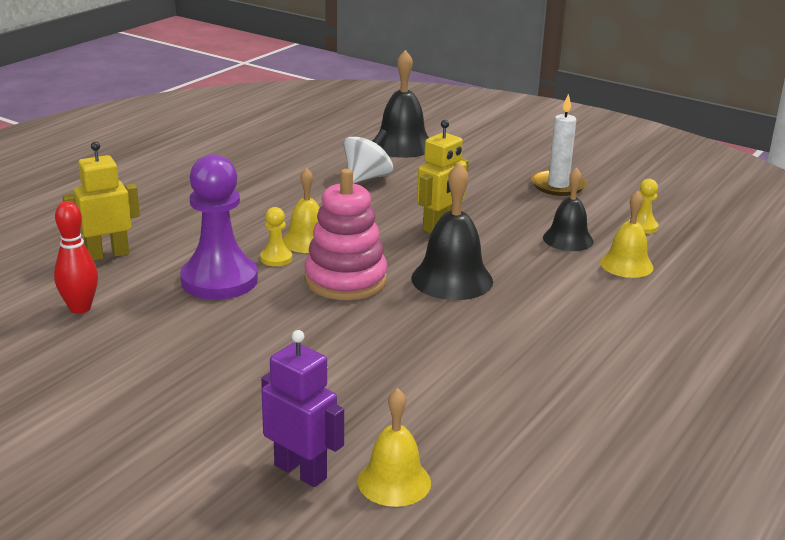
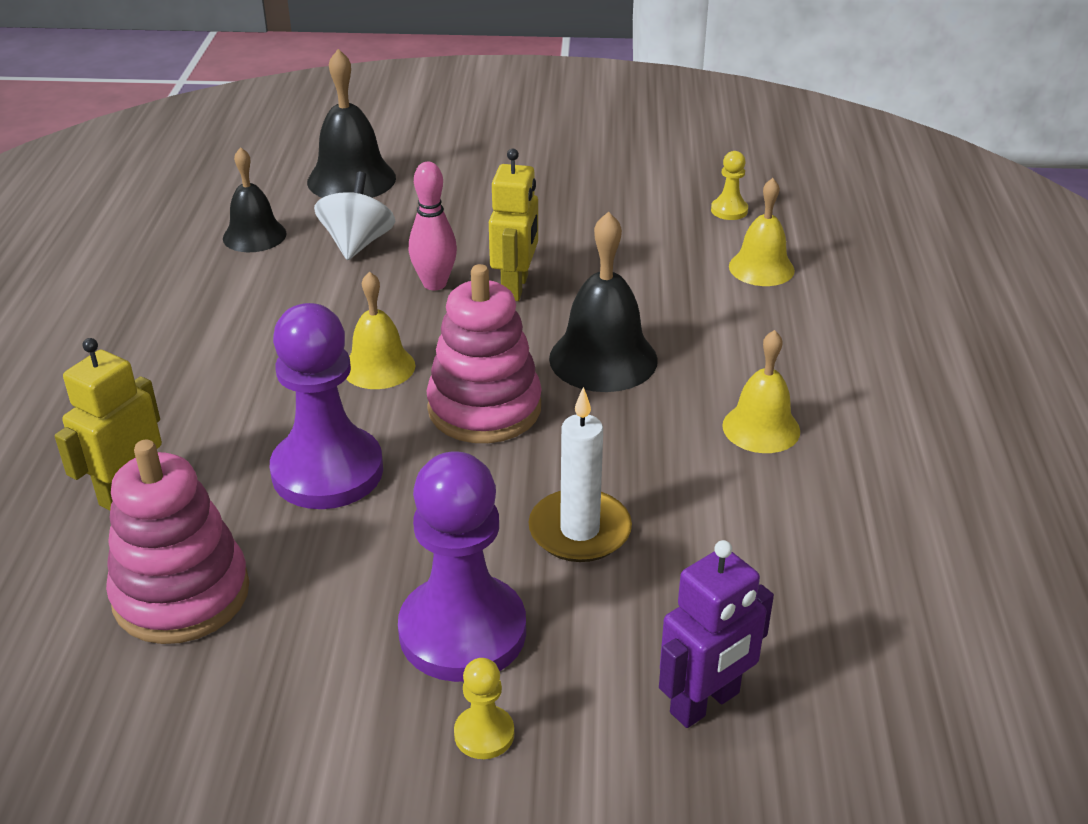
camera: 30 degrees left, 10 degrees up
red bowling pin [54,201,98,314] -> pink stacking toy [106,440,249,644]
yellow pawn [260,207,292,266] -> yellow pawn moved to [454,658,514,759]
purple robot [261,330,344,487] -> purple robot turned 135 degrees clockwise [659,540,774,728]
yellow bell [358,388,431,507] -> yellow bell moved to [722,330,800,453]
white candle [531,93,587,196] -> white candle moved to [528,387,632,562]
black bell [543,168,594,251] -> black bell moved to [223,147,286,252]
none -> purple pawn [398,451,526,682]
none -> pink bowling pin [409,162,457,290]

